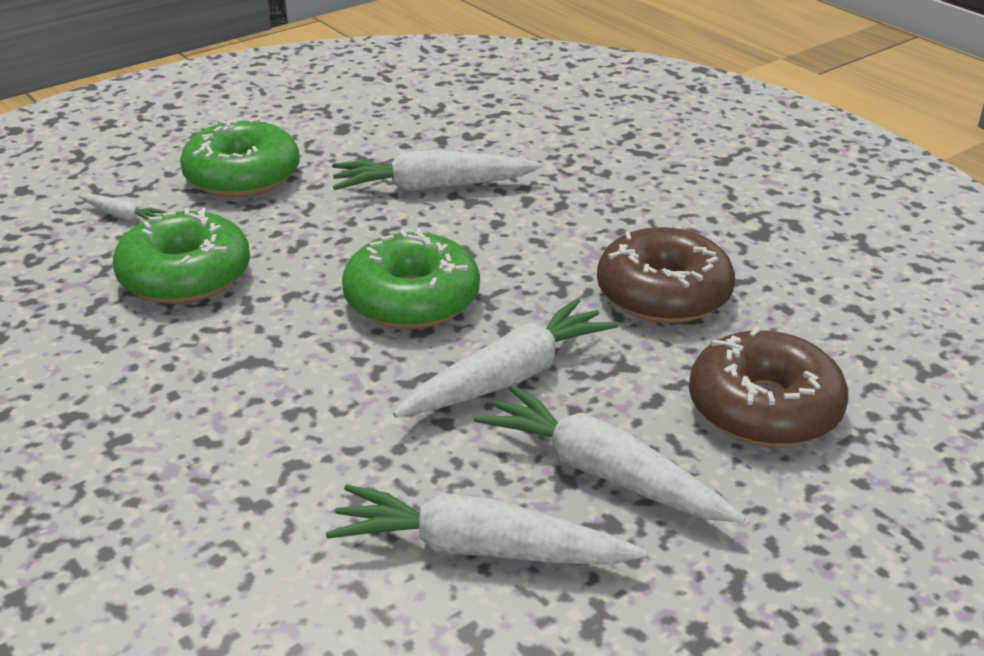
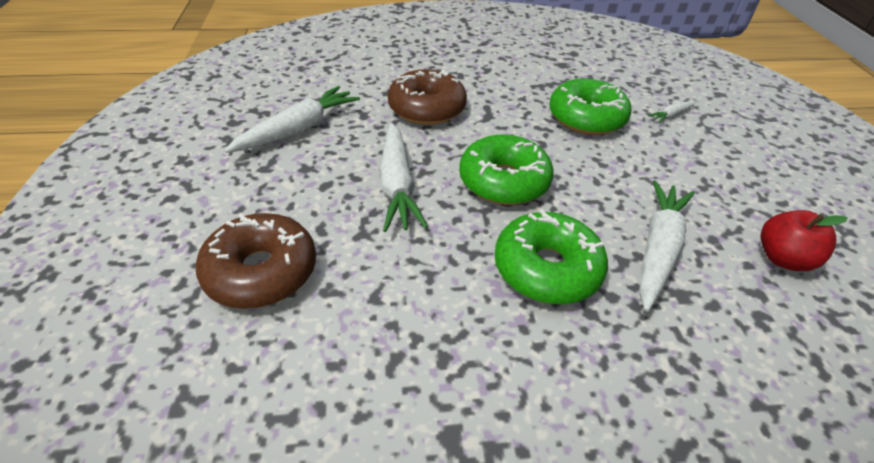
camera: 120 degrees right, 10 degrees up
green donut [180,118,300,197] -> green donut moved to [495,209,608,304]
white carrot [474,385,746,523] -> none
brown donut [597,227,735,323] -> brown donut moved to [388,69,467,125]
none -> red apple [761,210,848,271]

